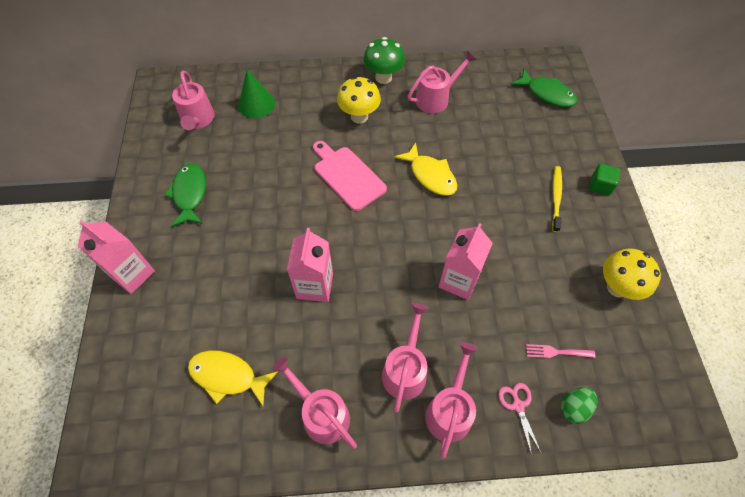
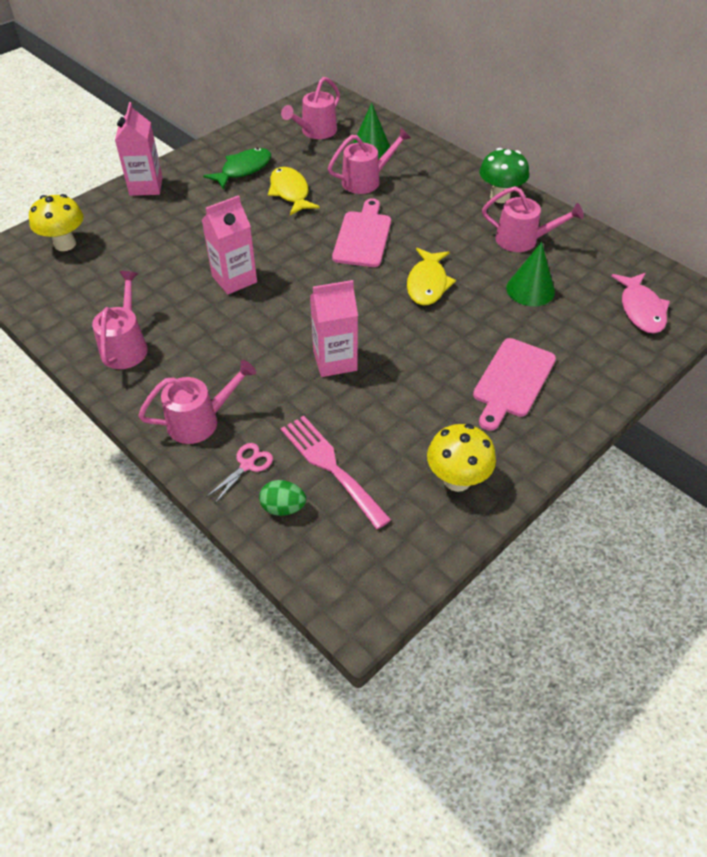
camera: 50 degrees right, 10 degrees down
yellow fish [188,350,278,406] -> yellow fish moved to [268,167,320,215]
yellow mushroom [337,77,381,124] -> yellow mushroom moved to [29,194,84,251]
pink watering can [382,303,428,413] -> pink watering can moved to [328,128,411,194]
green fish [511,69,577,107] -> pink fish [611,273,670,334]
pink fork [526,344,595,358] -> pink fork [281,416,391,529], size x1.92
yellow toothbrush [552,166,562,232] -> pink cutting board [473,338,556,431]
green cube [590,164,620,195] -> none
none -> green cone [506,242,555,306]

